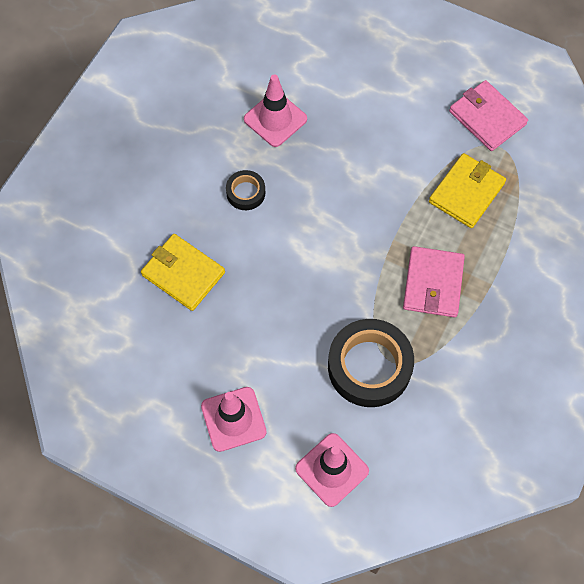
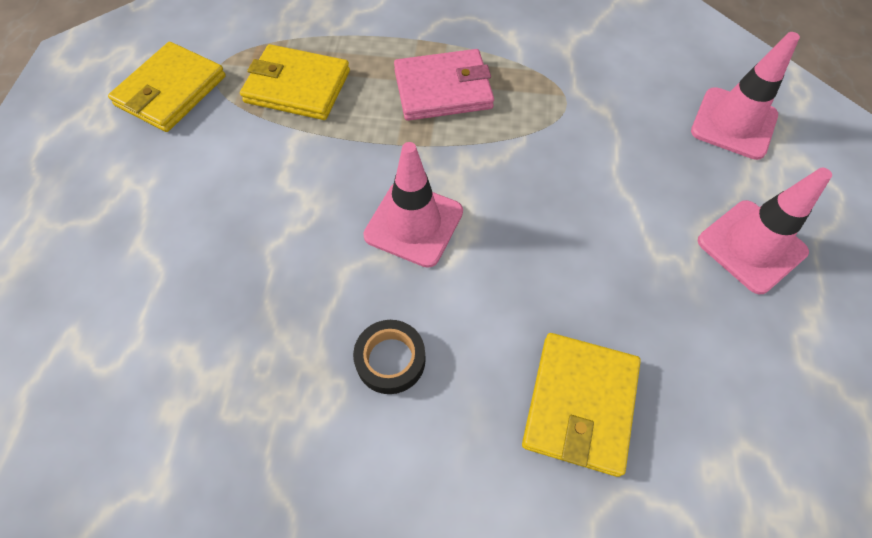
camera: 110 degrees left, 5 degrees down
pink traffic cone [244,74,307,147] -> pink traffic cone moved to [363,142,463,268]
black tape [328,319,414,407] -> none
pink wallet [449,80,528,151] -> yellow wallet [108,42,226,132]

